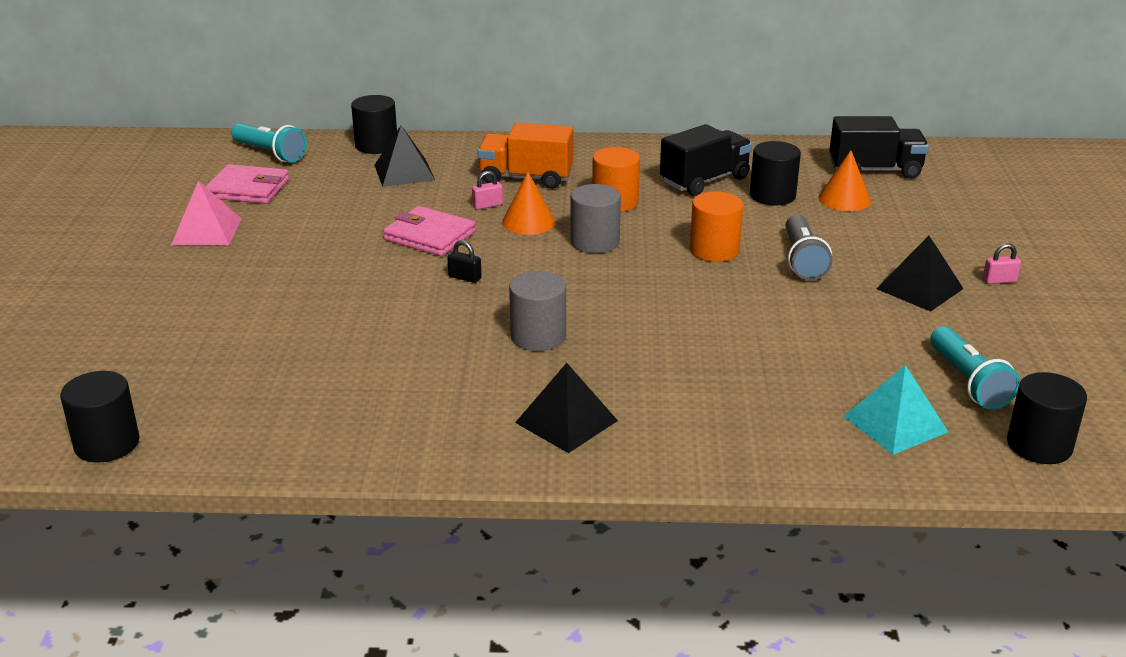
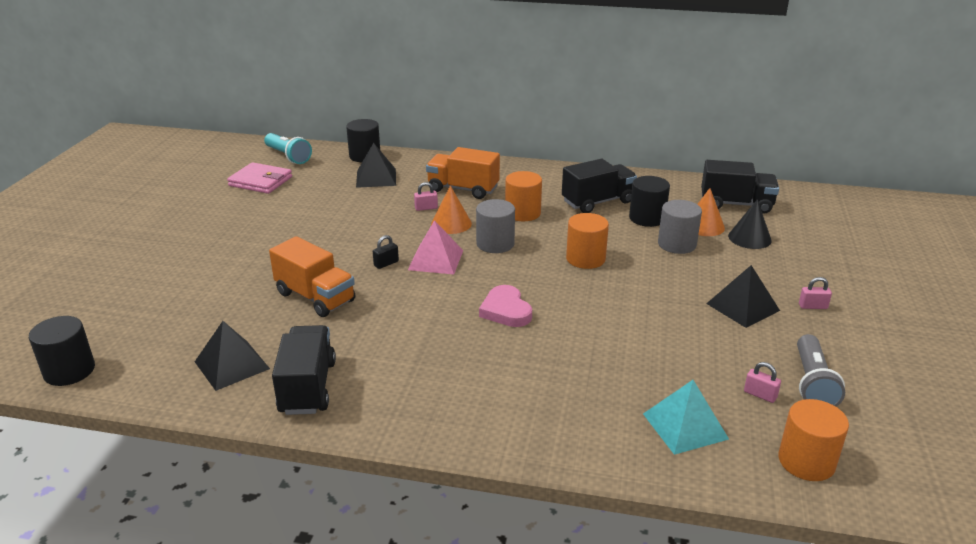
camera: 10 degrees right, 0 degrees up
pink pyramid [171,181,242,245] -> pink pyramid moved to [408,220,463,274]
pink wallet [383,206,476,256] -> none
black padlock [447,240,482,283] -> black padlock turned 75 degrees counterclockwise [373,235,399,269]
grey cylinder [509,271,566,351] -> grey cylinder moved to [658,200,702,254]
black pyramid [515,363,618,453] -> black pyramid moved to [195,321,270,391]
grey flashlight [785,215,833,280] -> grey flashlight moved to [797,334,845,406]
turquoise flashlight [931,326,1020,410] -> pink padlock [744,362,781,403]
black cylinder [1007,372,1087,464] -> orange cylinder [778,399,849,481]
none -> orange truck [269,236,355,317]
none -> black truck [272,325,336,415]
none -> pink heart [479,285,532,327]
none -> black cone [728,199,772,249]

